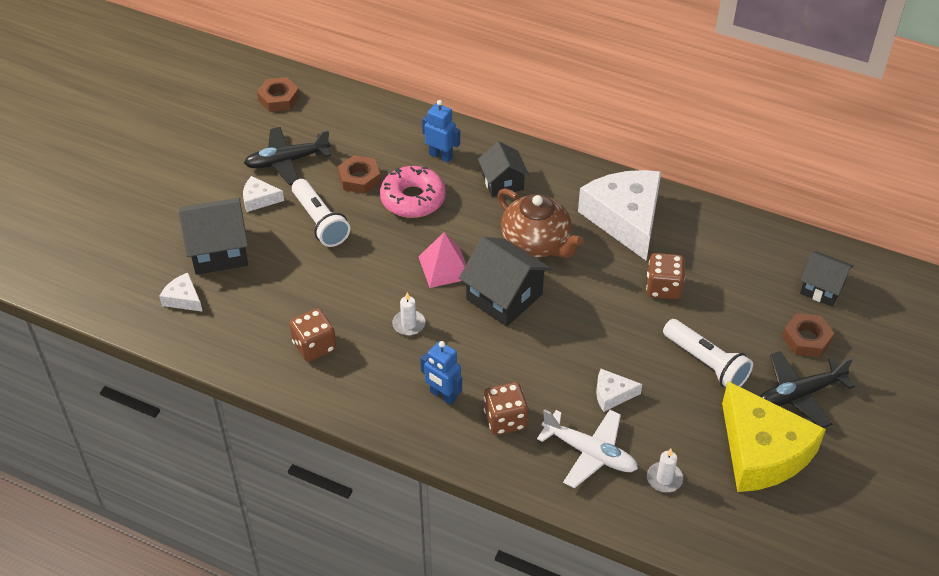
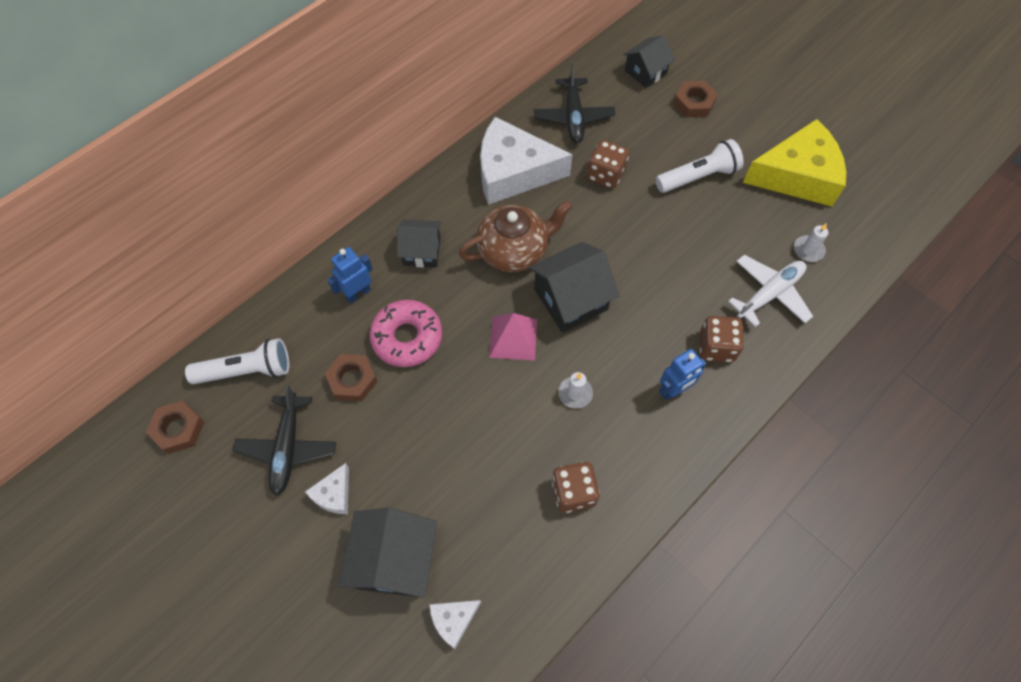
camera: 70 degrees left, 15 degrees up
white flashlight [292,179,350,247] -> white flashlight moved to [185,338,289,384]
white cheese [596,369,642,412] -> none
black plane [760,351,855,428] -> black plane moved to [534,64,615,143]

